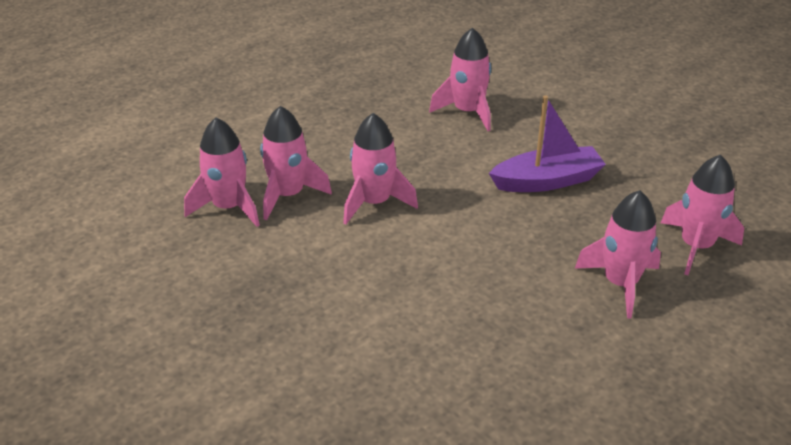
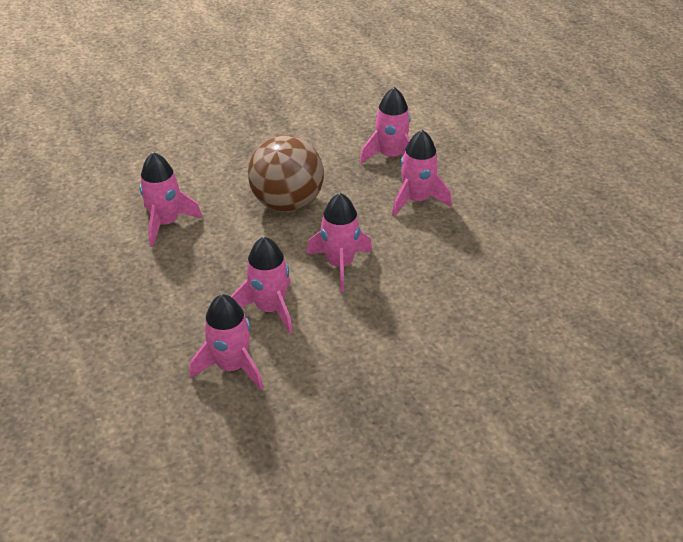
camera: 75 degrees left, 5 degrees up
pink rocket [184,117,260,227] -> pink rocket moved to [306,193,372,292]
purple boat [489,95,606,192] -> brown ball [248,135,324,212]

